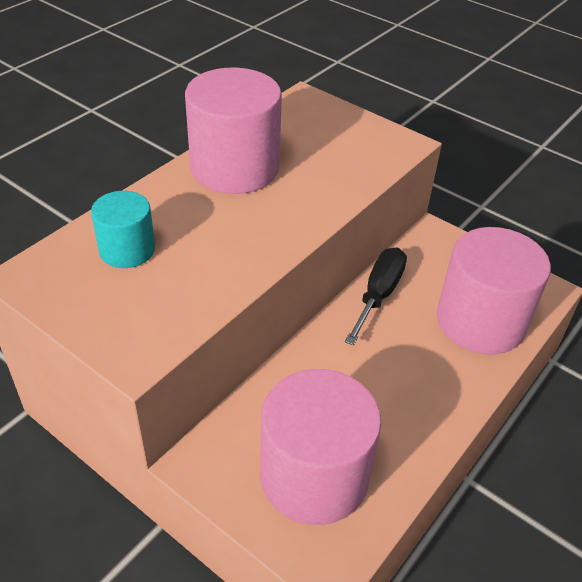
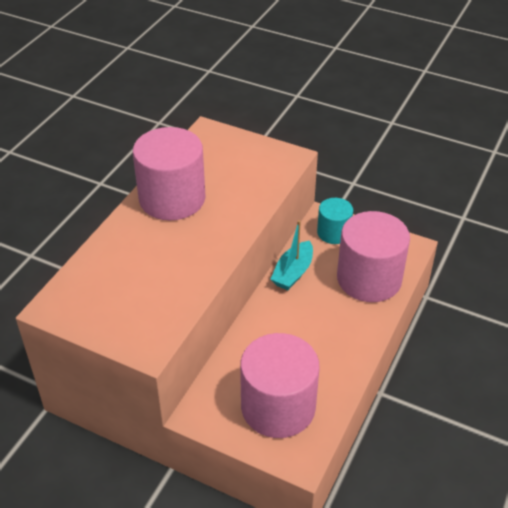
camera: 10 degrees left, 0 degrees up
turquoise cylinder [91,191,155,268] -> turquoise cylinder moved to [317,198,353,244]
black screwdriver [345,248,407,345] -> turquoise boat [270,220,313,290]

